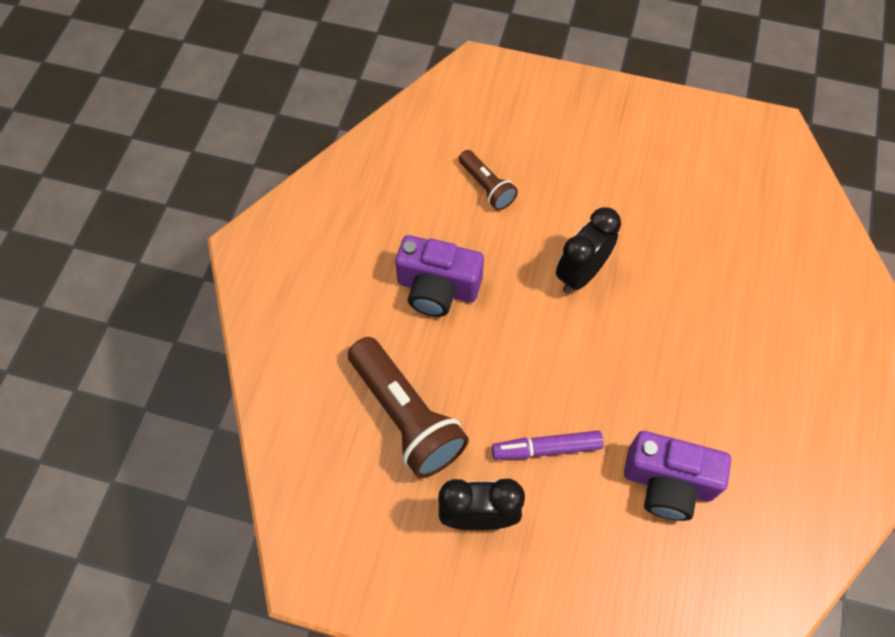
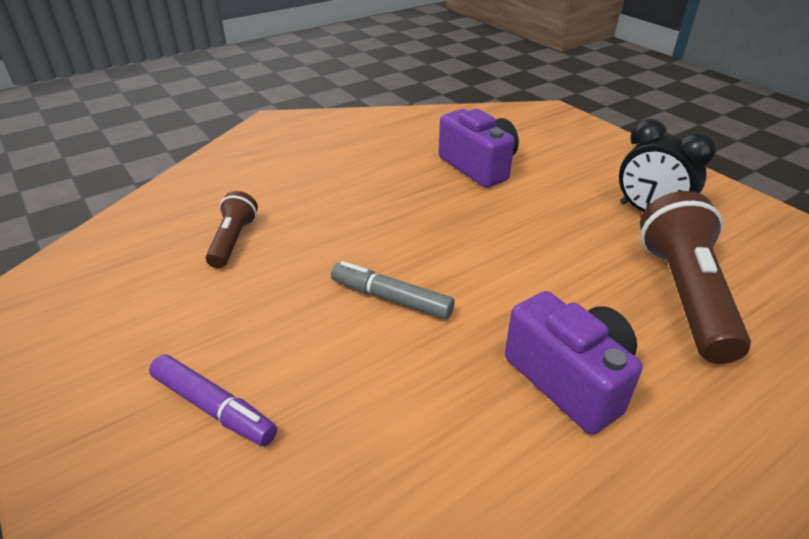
camera: 140 degrees left, 25 degrees down
brown flashlight [459,150,518,210] -> brown flashlight moved to [206,191,258,268]
purple marker [492,430,604,460] -> purple marker moved to [149,354,277,446]
black clock [556,207,621,293] -> grey marker [331,261,455,320]

